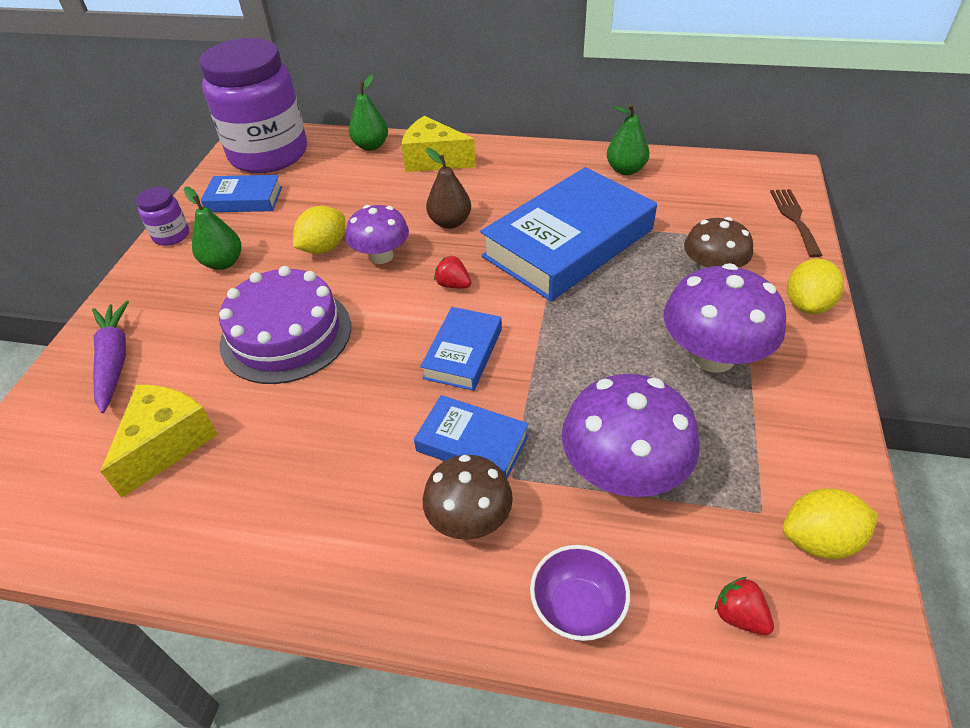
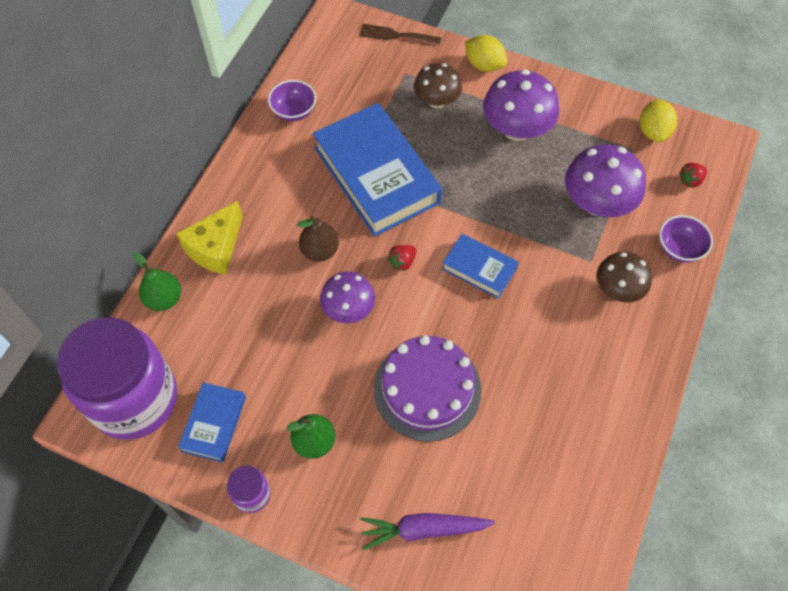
camera: 80 degrees left, 15 degrees up
yellow cheese [100,385,218,498] -> none
yellow lemon [293,206,345,254] -> none
blue book [414,395,529,479] -> none
green pear [607,104,649,175] -> purple bowl [268,80,316,121]

